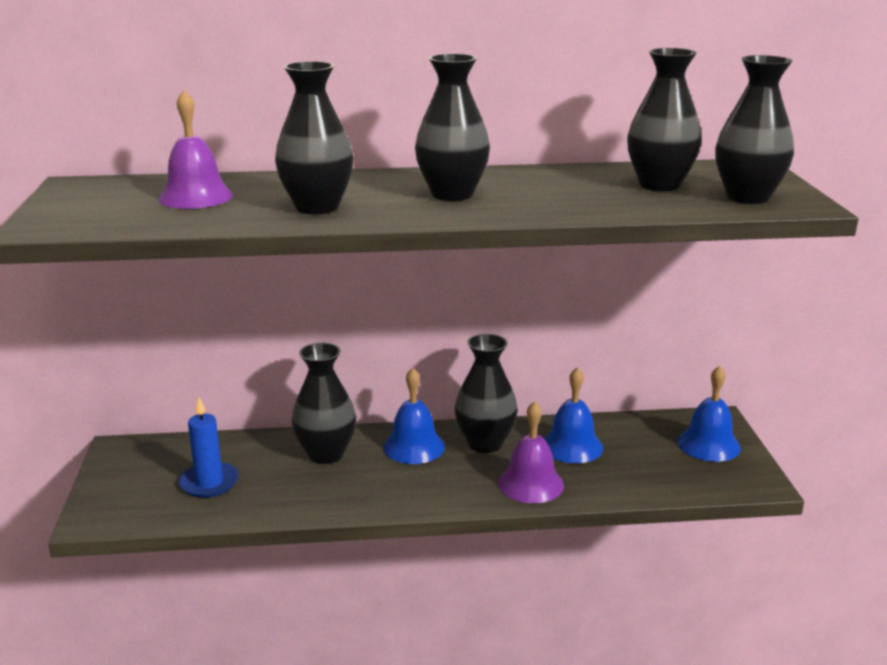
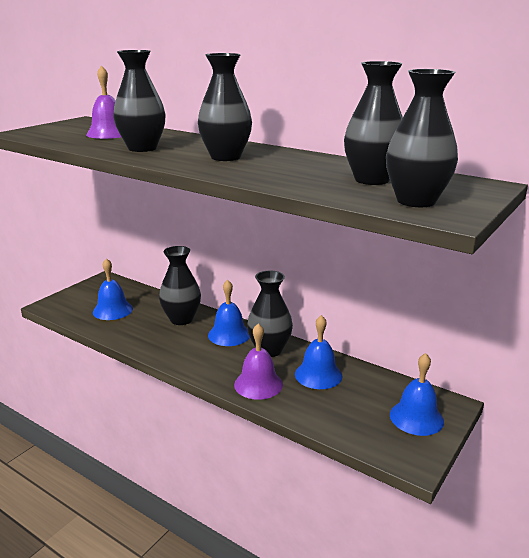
camera: 40 degrees right, 0 degrees up
blue candle [179,397,239,498] -> blue bell [93,258,133,320]

